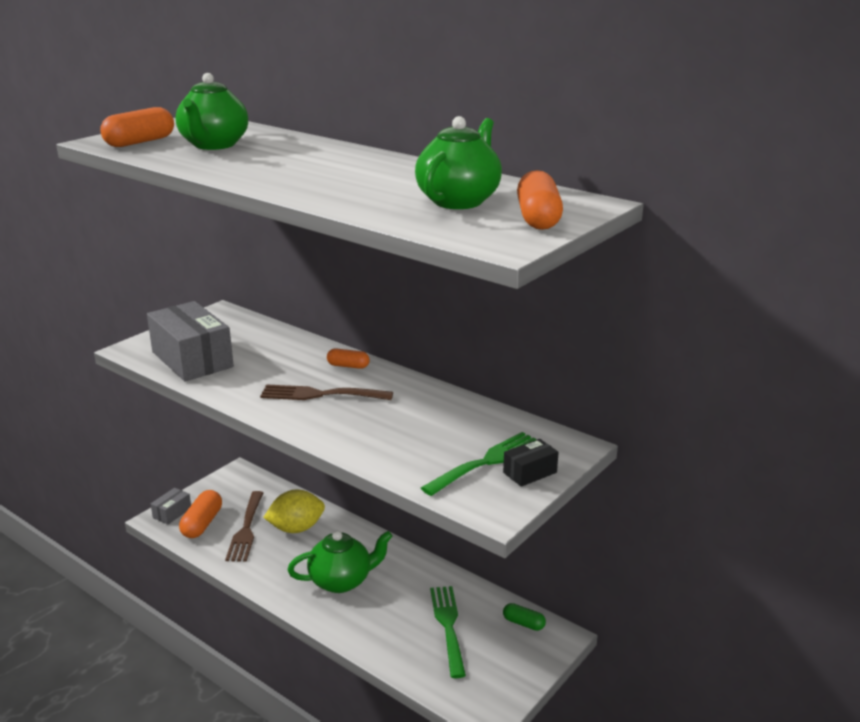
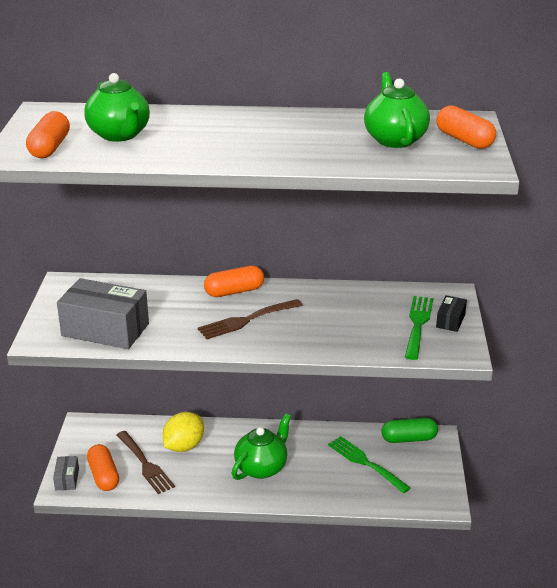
camera: 35 degrees left, 5 degrees up
orange capsule [327,349,370,369] -> orange capsule [204,266,264,297], size x1.65
green capsule [503,603,546,631] -> green capsule [381,418,438,443], size x1.65

